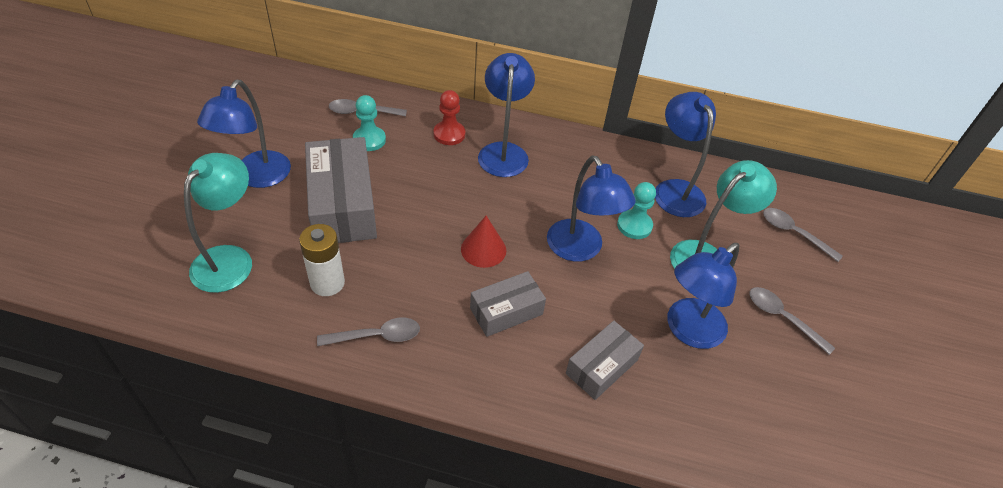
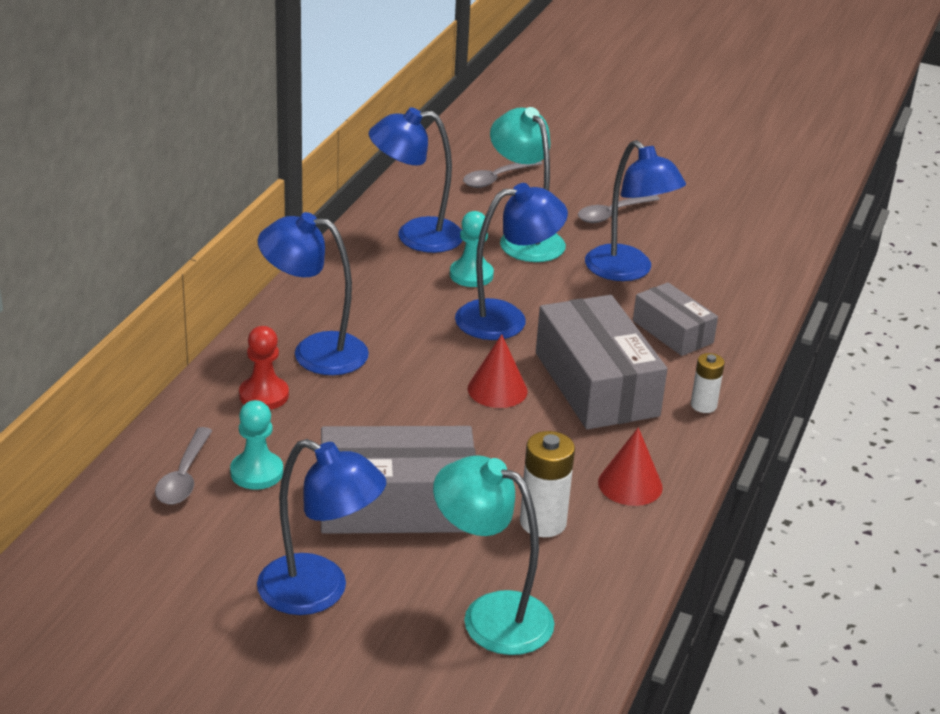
camera: 80 degrees left, 15 degrees down
grey spoon [317,318,420,346] -> red cone [598,427,663,506]
grey box [470,271,546,337] -> grey box [536,295,667,429], size x1.74
none -> white battery [691,353,725,413]

